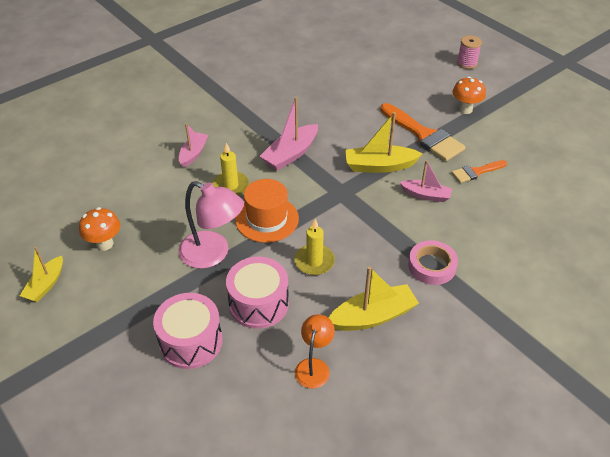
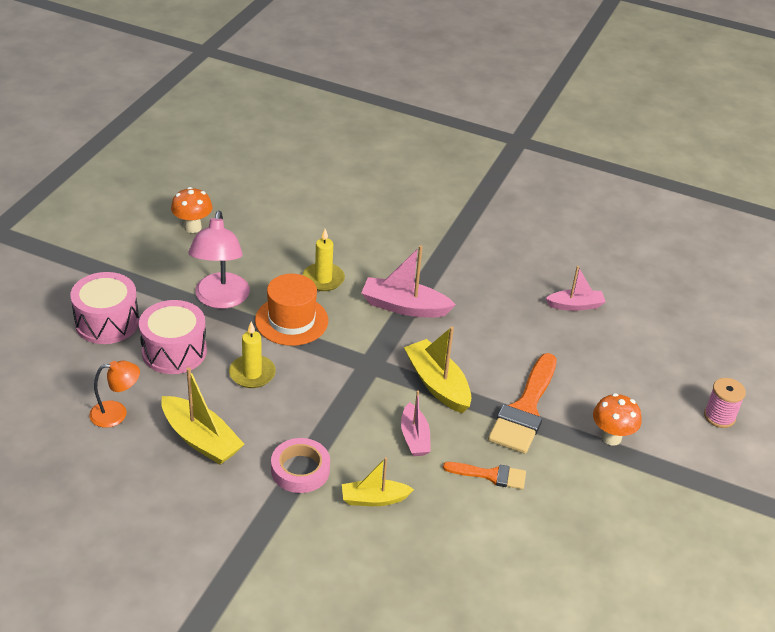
camera: 60 degrees right, 5 degrees down
yellow boat [20,247,63,302] -> yellow boat moved to [342,457,414,506]
pink boat [179,123,208,167] -> pink boat moved to [546,266,606,311]
orange brush [452,160,507,183] -> orange brush turned 150 degrees clockwise [443,462,526,489]

